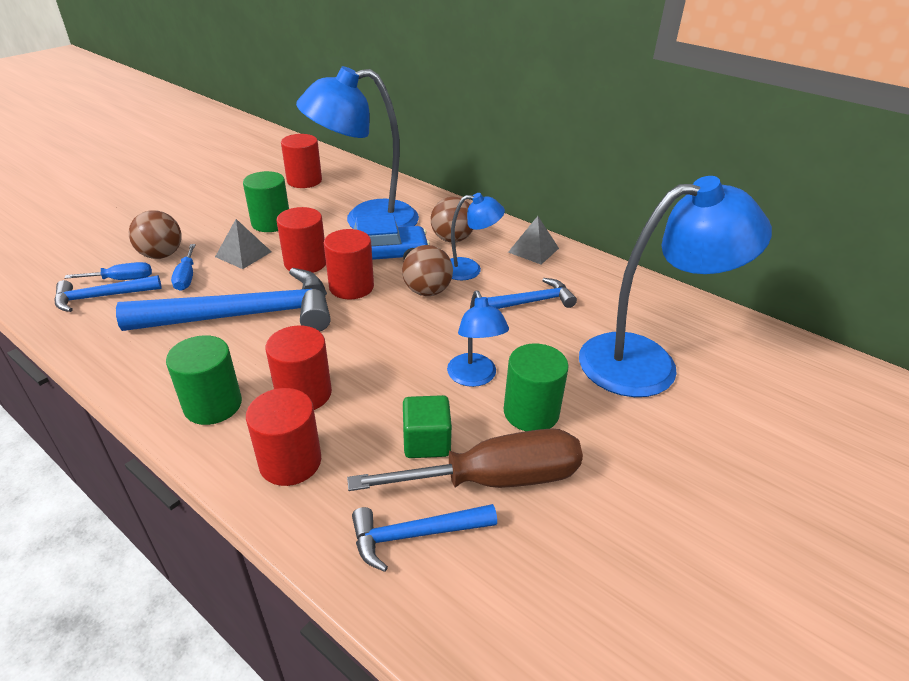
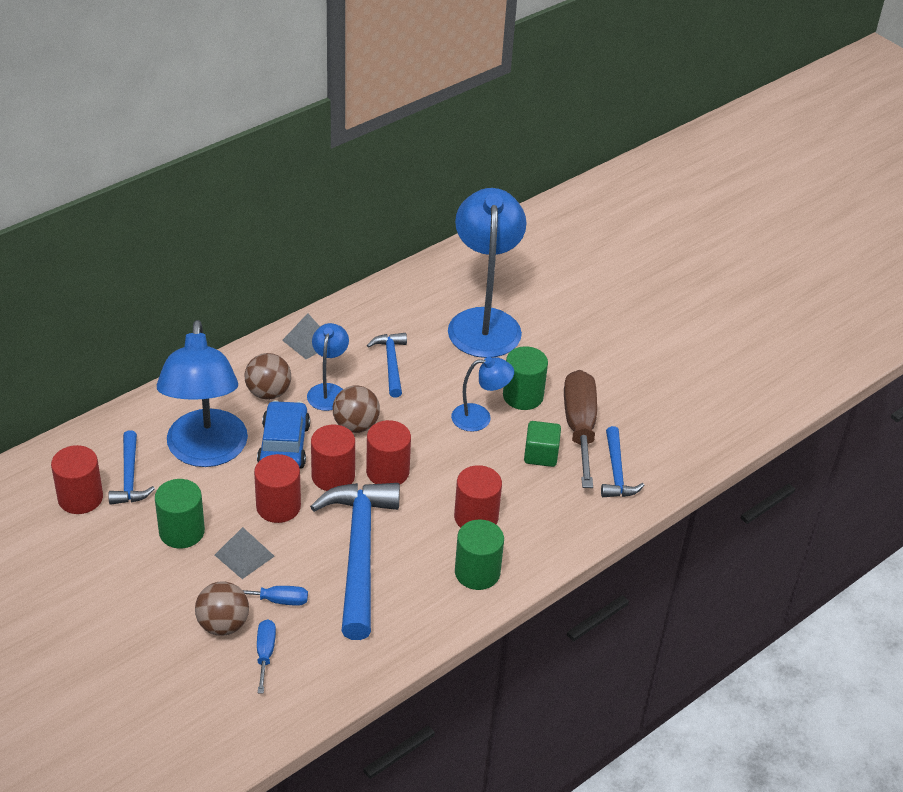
camera: 80 degrees left, 5 degrees up
blue hammer [54,275,161,312] -> blue hammer moved to [108,430,155,505]
red cylinder [246,388,321,486] -> red cylinder moved to [366,420,411,484]

